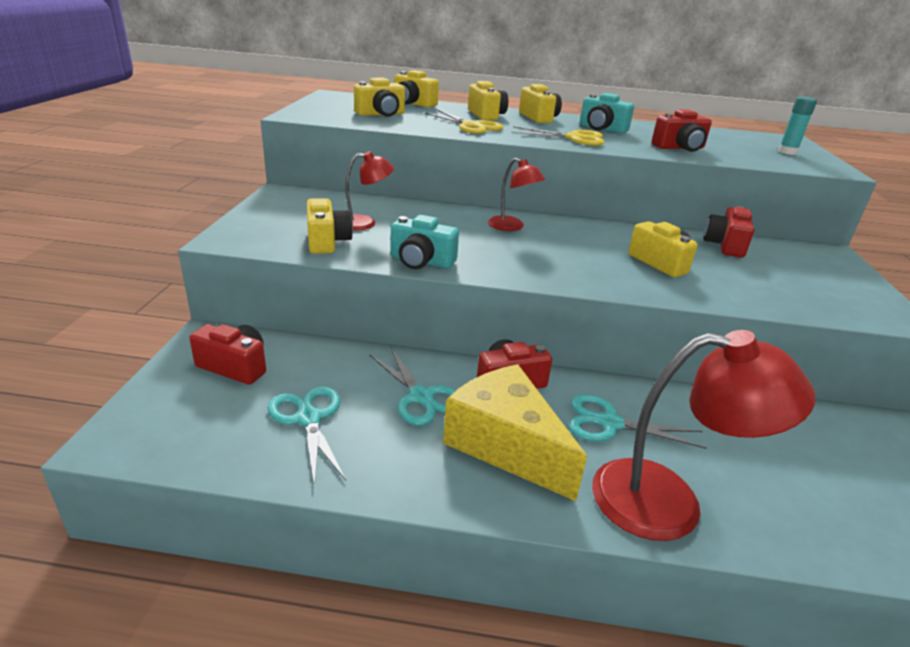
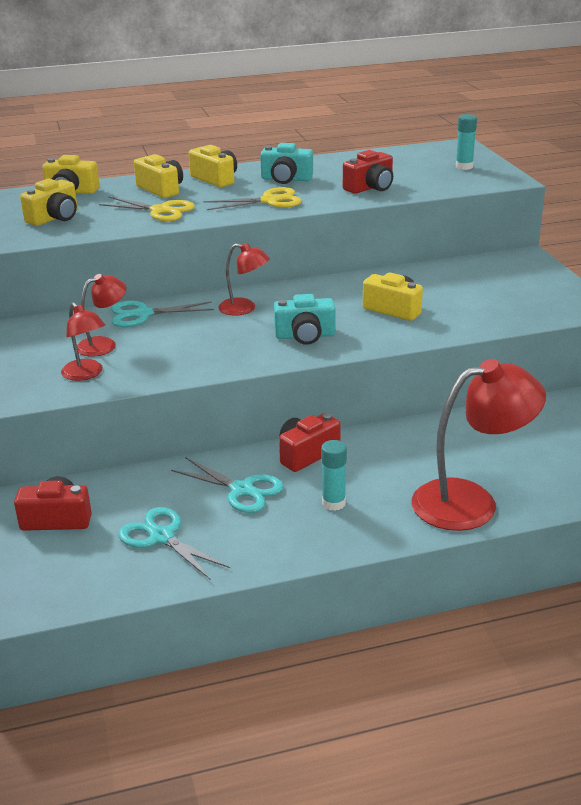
camera: 20 degrees left, 0 degrees up
yellow camera [307,198,353,254] -> red lamp [61,302,105,381]
turquoise camera [390,215,459,269] -> turquoise camera moved to [274,294,336,345]
yellow cheese [443,364,587,501] -> turquoise glue stick [321,440,347,511]
turquoise scissors [568,394,707,449] -> turquoise scissors moved to [111,301,214,327]
red camera [704,206,754,258] -> none

